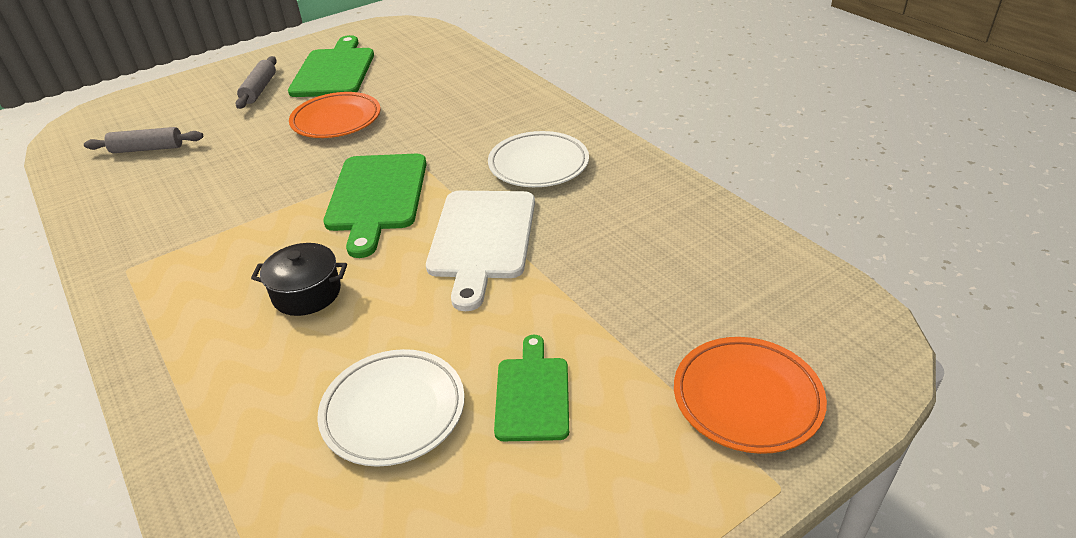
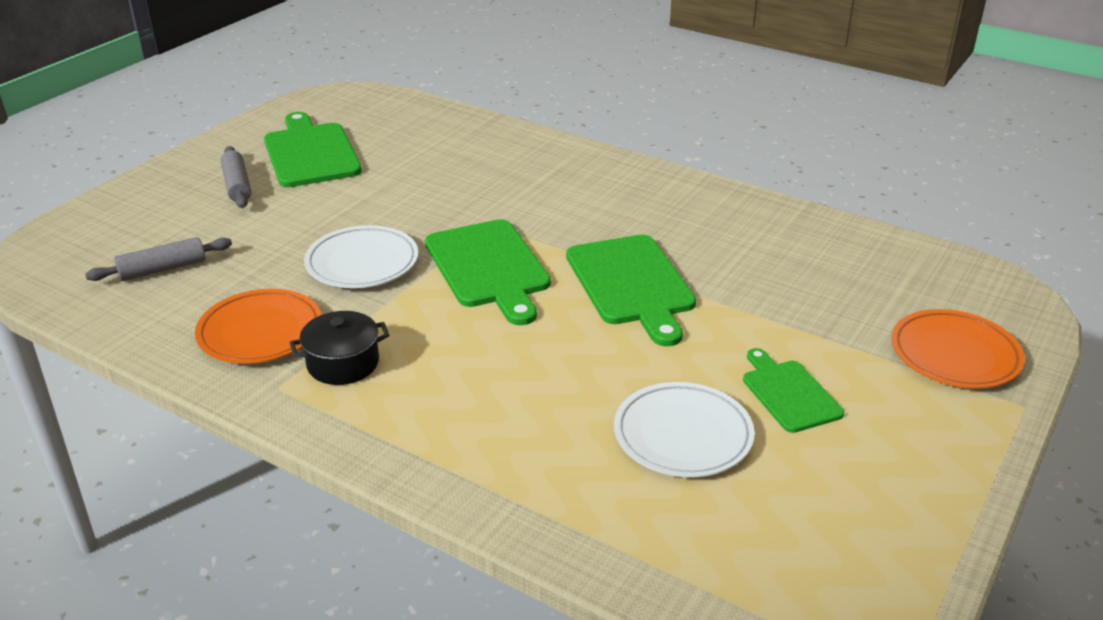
camera: 25 degrees left, 5 degrees down
black pot [251,243,347,316] -> black pot moved to [290,311,389,385]
orange plate [289,92,381,138] -> orange plate moved to [195,289,321,364]
white cutting board [426,191,535,311] -> green cutting board [566,235,696,346]
white plate [488,131,589,187] -> white plate moved to [304,225,418,288]

